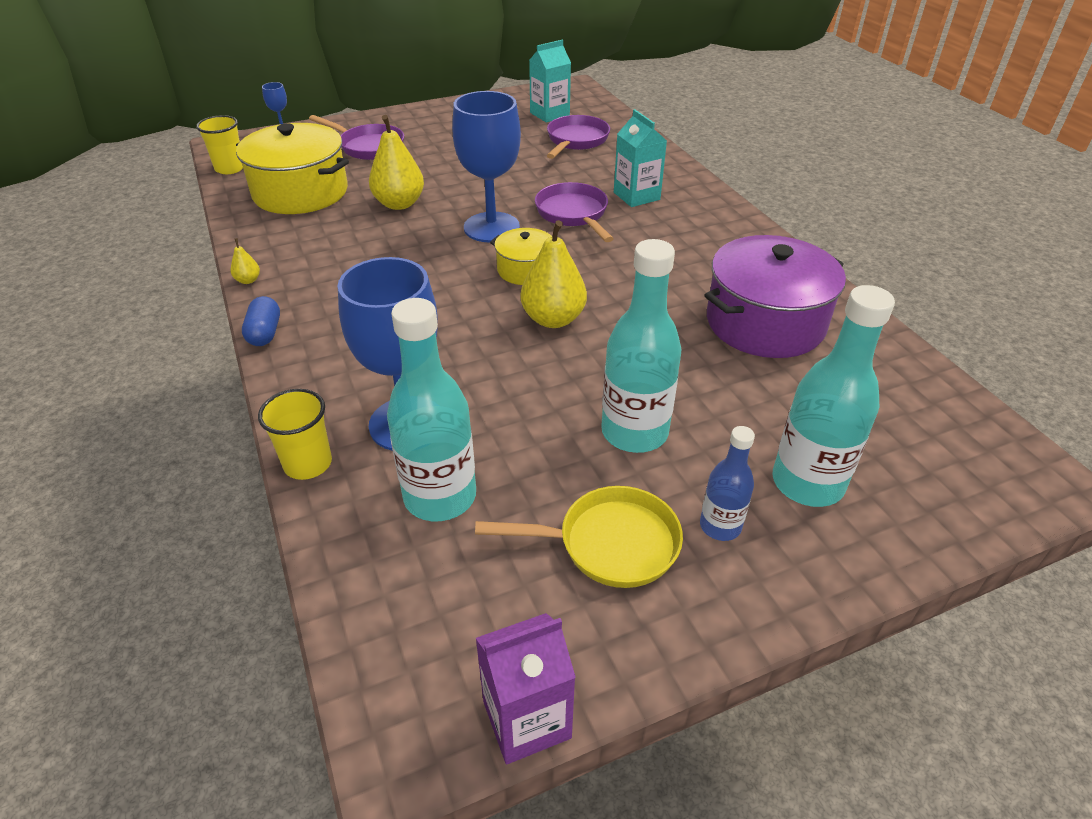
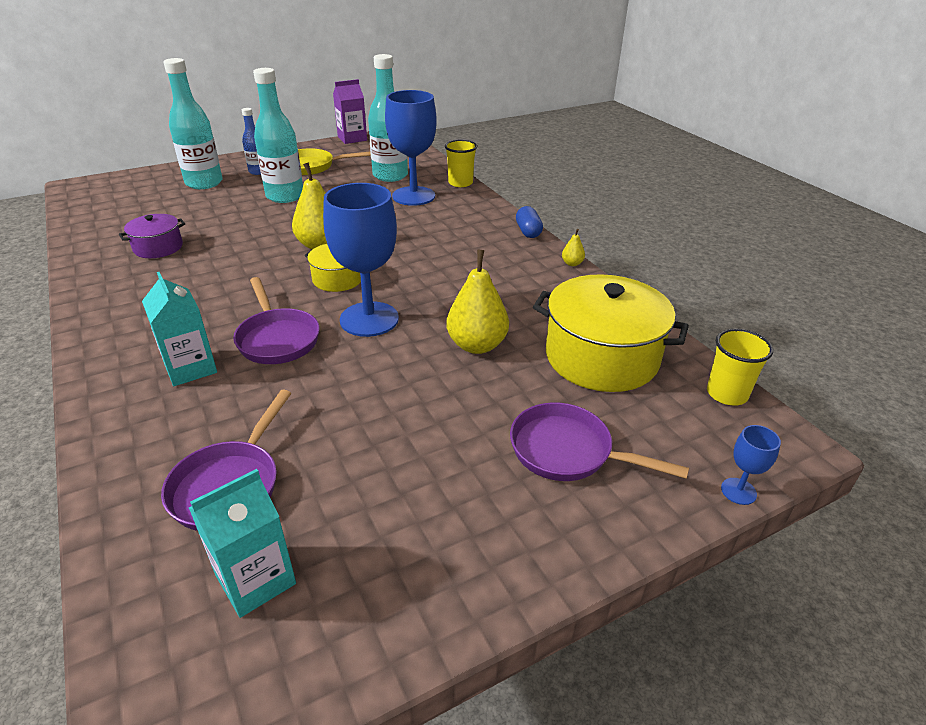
camera: 175 degrees right, 5 degrees down
purple pot [705,235,846,358] -> purple pot [119,214,185,258], size x0.53

